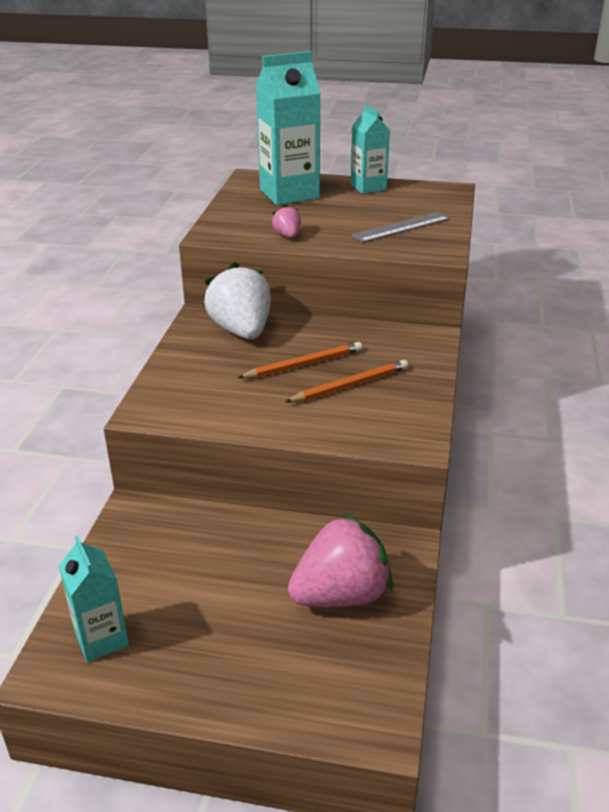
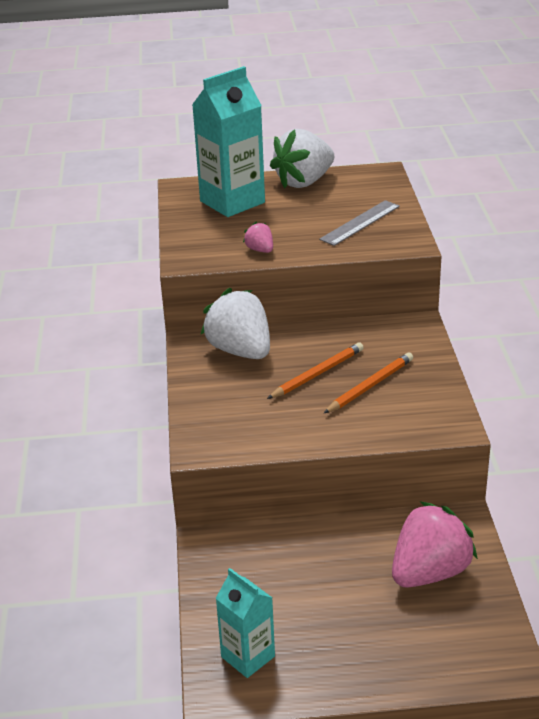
camera: 15 degrees left, 0 degrees up
turquoise carton [351,105,390,194] -> white strawberry [270,129,334,189]

